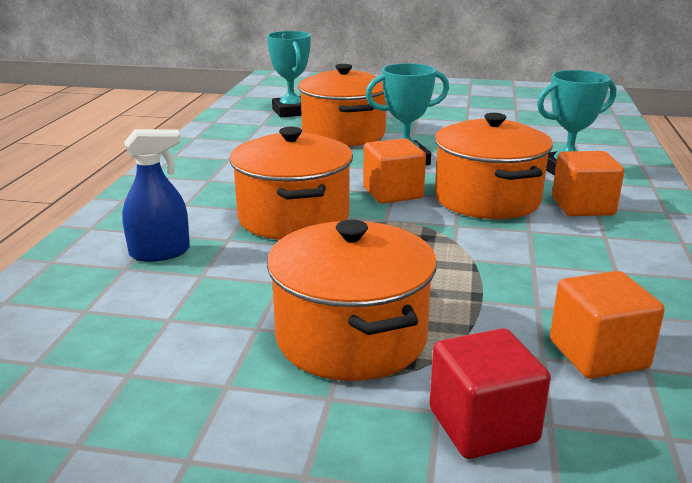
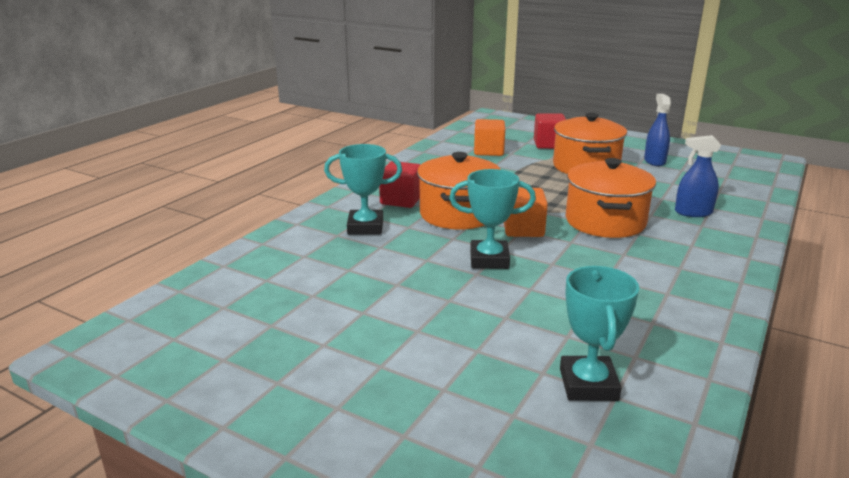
camera: 160 degrees left, 0 degrees up
orange pot [298,64,386,146] -> none
orange cube [552,151,624,216] -> red cube [379,161,421,208]
none -> blue spray bottle [644,94,671,166]

